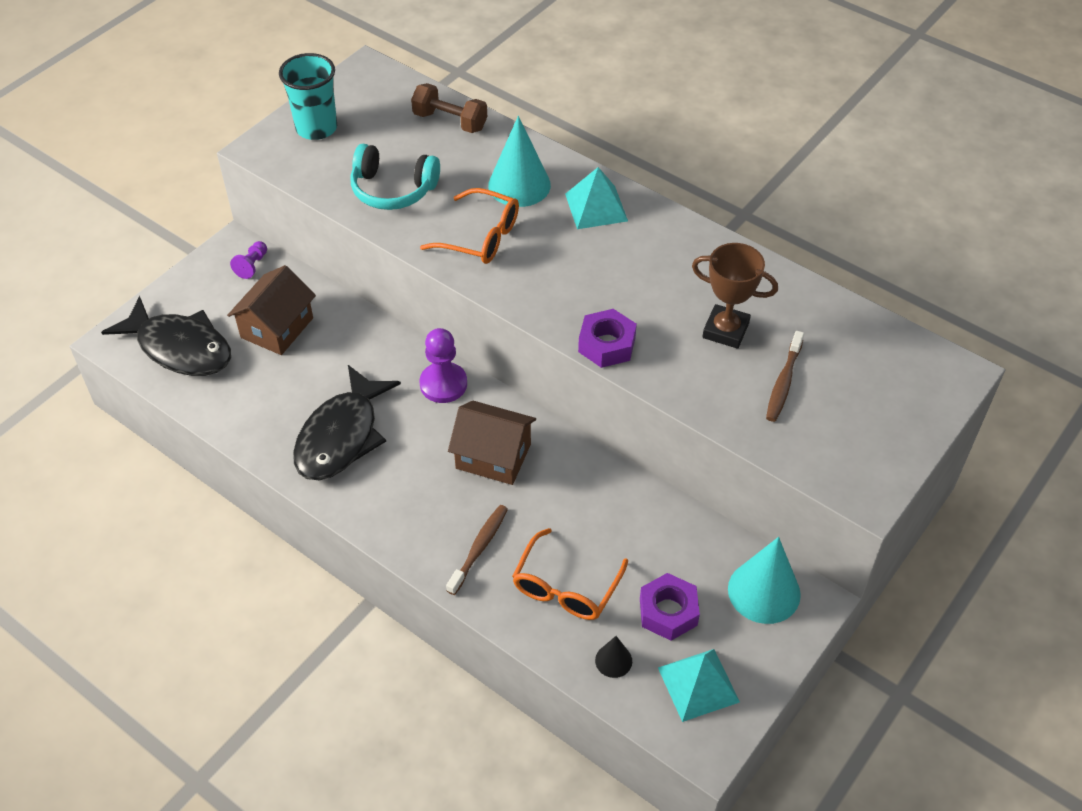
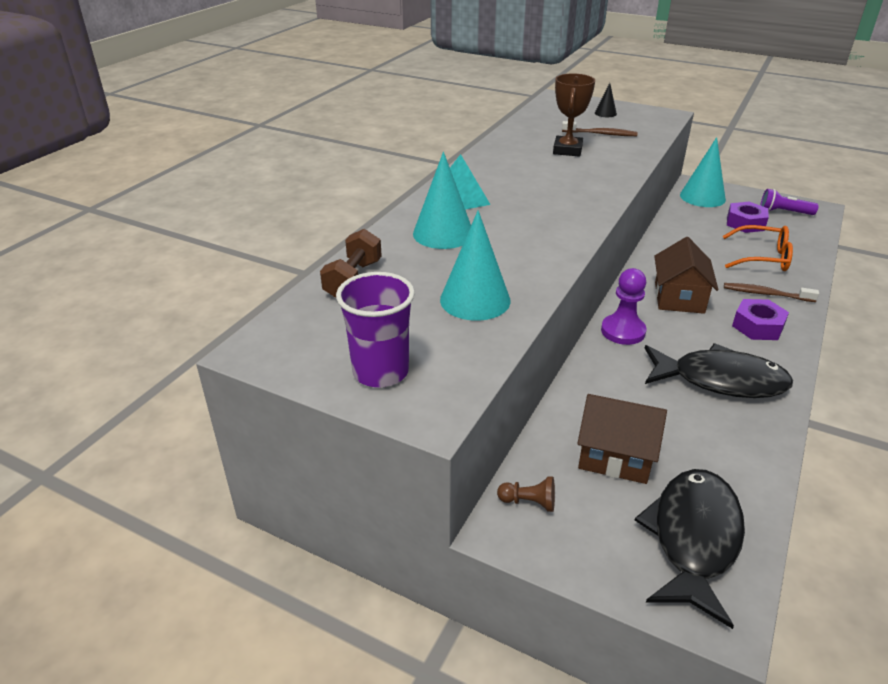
camera: 100 degrees left, 15 degrees down
purple pawn [230,241,267,279] -> brown pawn [497,476,555,512]
turquoise cup [279,53,337,140] -> purple cup [336,272,415,387]
turquoise headphones [350,144,440,210] -> turquoise cone [440,210,510,321]
orange glasses [420,188,519,264] -> none
purple nut [578,309,637,368] -> purple nut moved to [732,299,789,340]
black cone [595,636,632,678] -> black cone moved to [595,83,617,117]
turquoise pyramid [658,649,740,722] -> purple flashlight [760,189,819,215]

